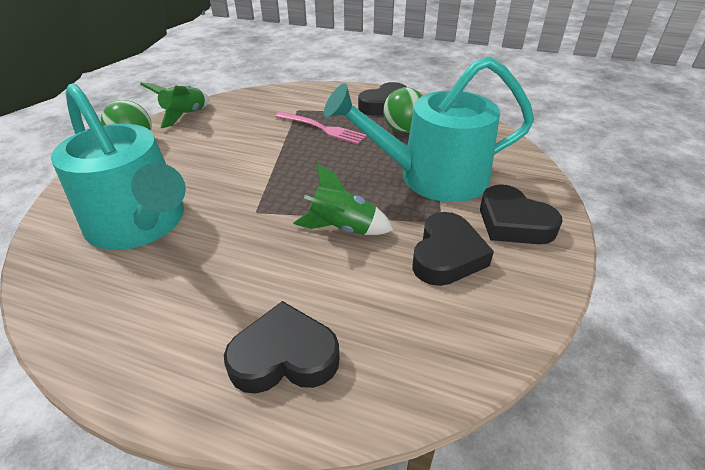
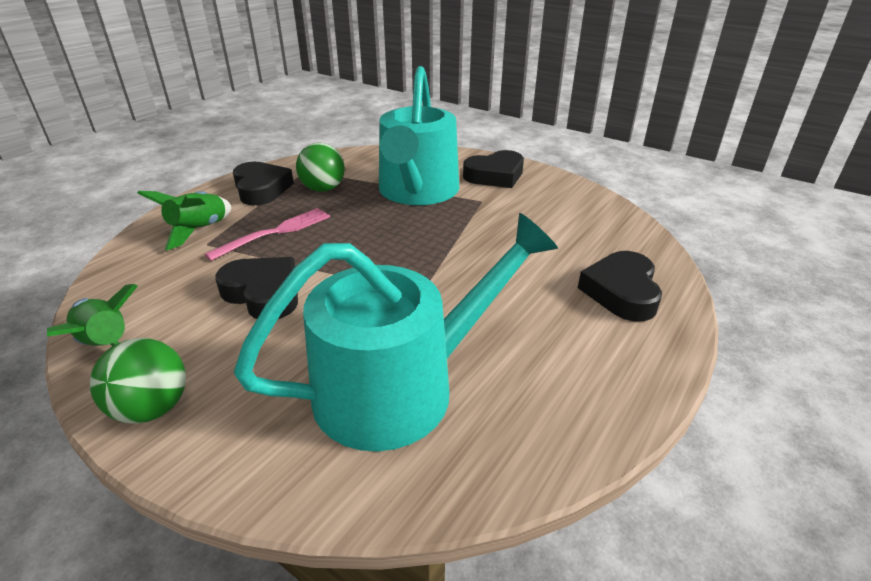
camera: 75 degrees left, 5 degrees down
green rocket [293,163,393,235] -> green rocket moved to [138,191,231,250]
black heart [412,212,494,286] -> black heart moved to [215,257,298,319]

